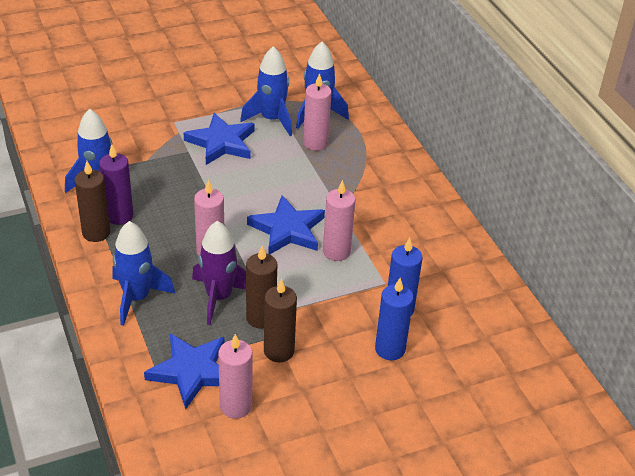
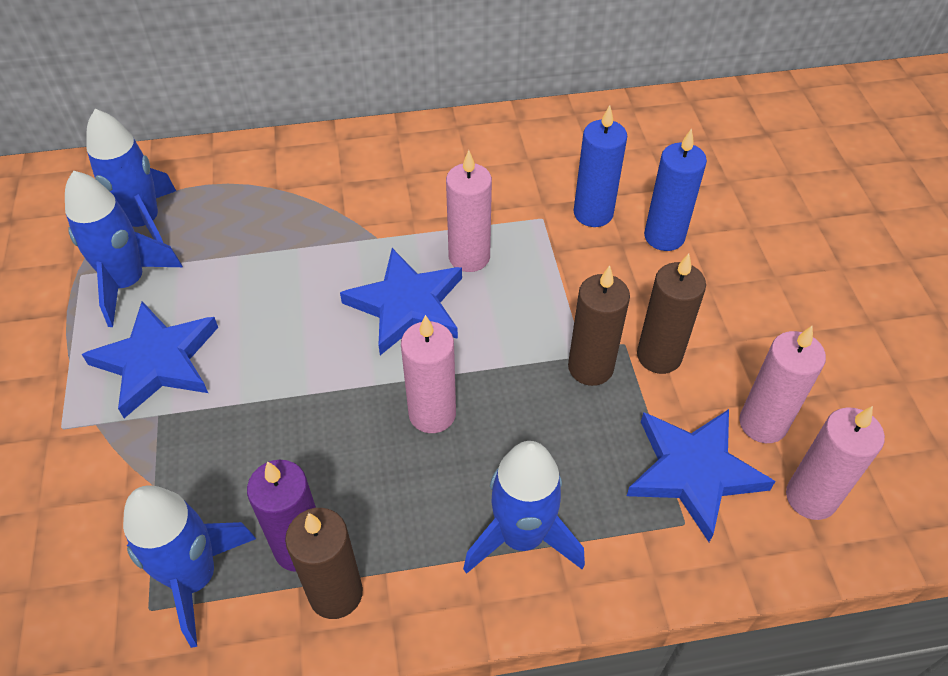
camera: 75 degrees left, 10 degrees up
purple rocket [192,221,246,325] -> none
pink candle [303,73,332,151] -> pink candle moved to [786,406,885,520]

